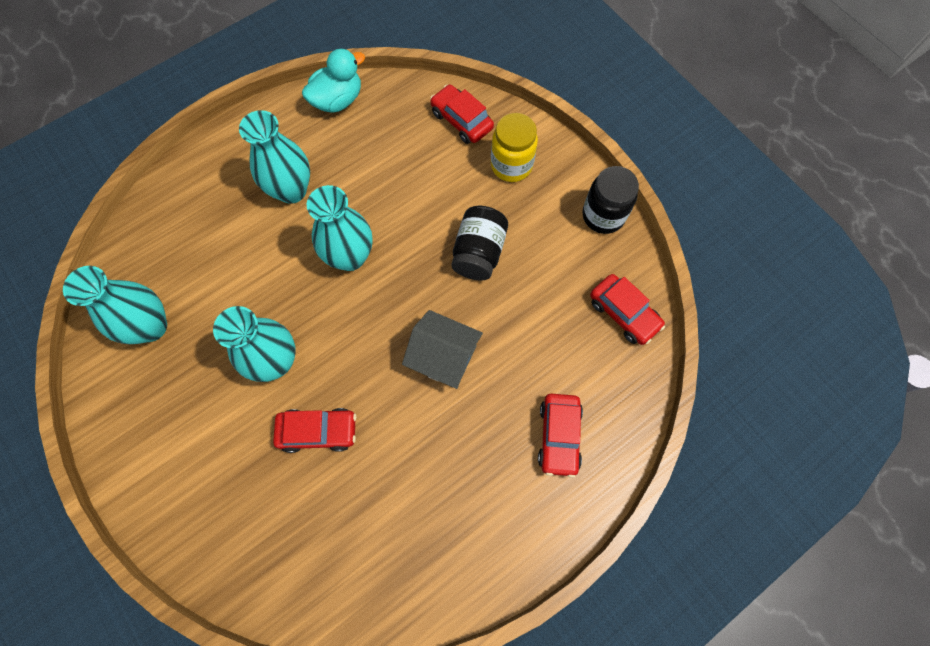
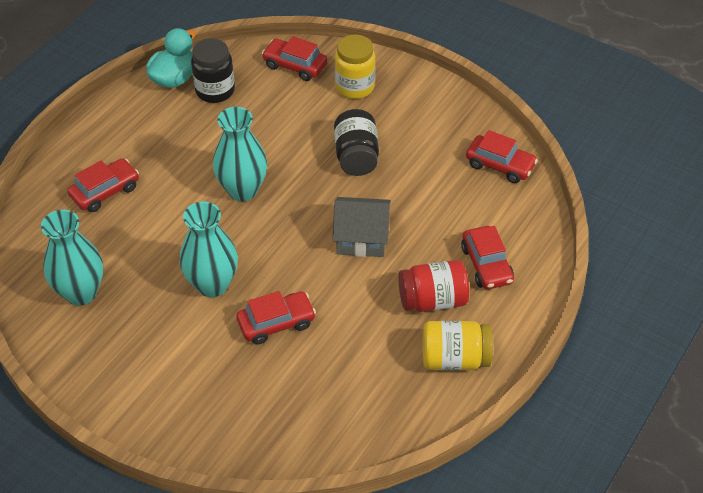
camera: 20 degrees left, 20 degrees down
turquoise vase [239,110,310,204] -> none
black jar [582,166,639,234] -> black jar moved to [191,38,235,103]
none -> red car [67,158,139,212]
none -> red jar [398,260,469,312]
none -> yellow jar [423,321,493,370]

